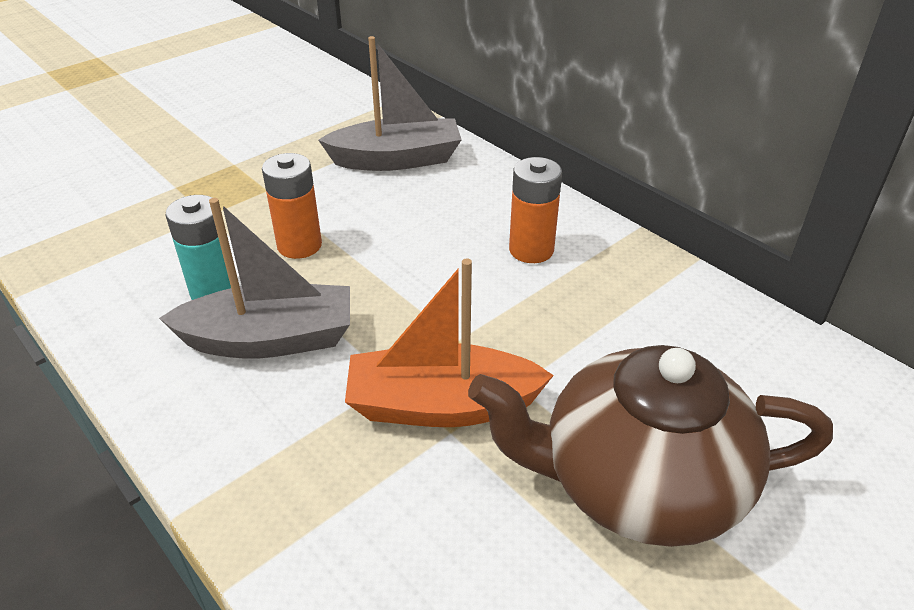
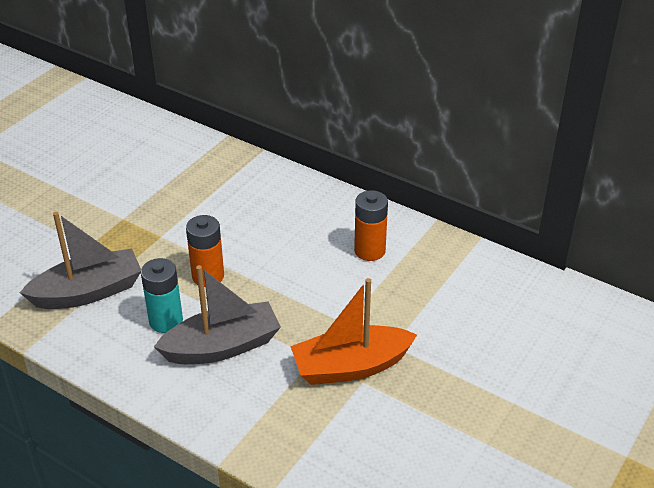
camera: 15 degrees left, 0 degrees up
grey boat [318,36,462,171] -> grey boat moved to [20,212,141,309]
brown teapot [468,345,833,547] -> none

